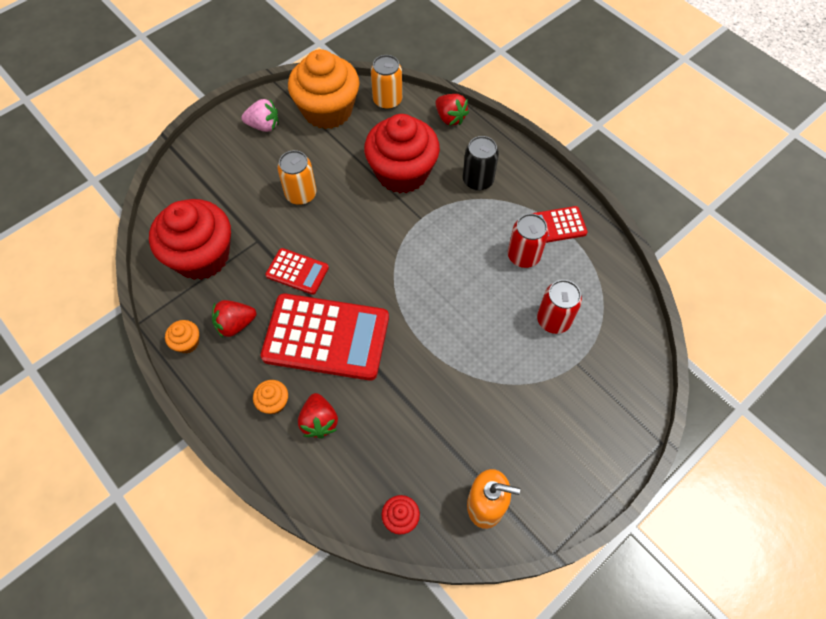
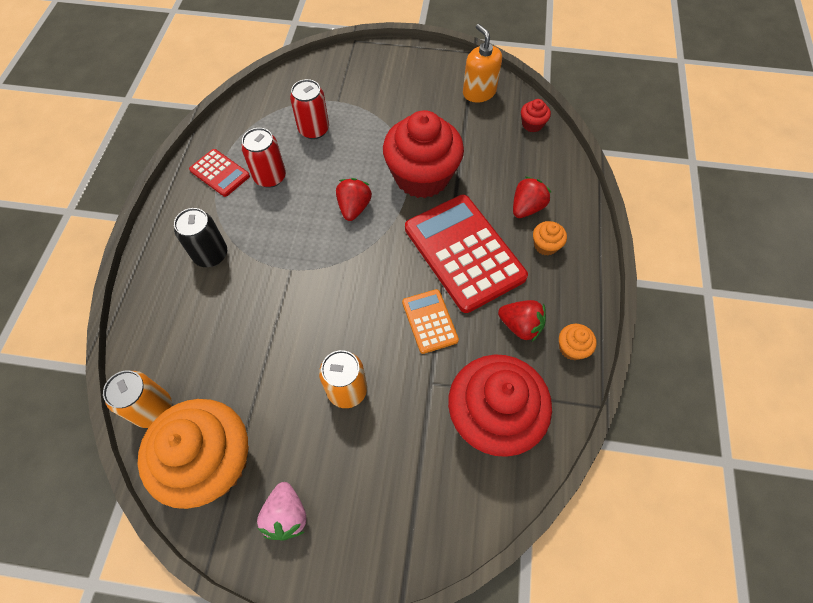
camera: 130 degrees left, 0 degrees up
pink strawberry [241,99,279,132] -> pink strawberry turned 150 degrees counterclockwise [257,482,306,541]
red calculator [265,248,329,295] -> orange calculator [402,289,459,354]
red cupcake [364,114,440,193] -> red cupcake moved to [383,110,464,198]
red strawberry [435,94,469,126] -> red strawberry moved to [336,178,372,221]

